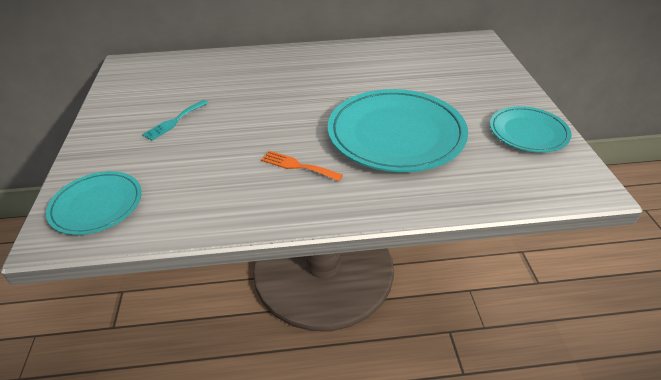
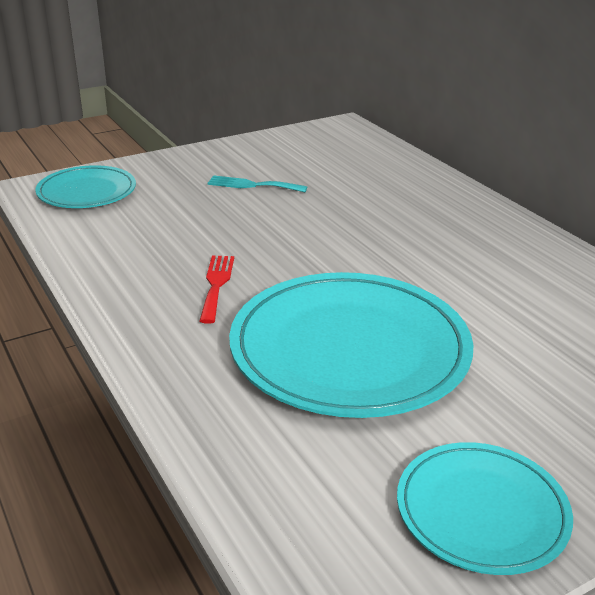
camera: 65 degrees right, 10 degrees down
orange fork [261,151,343,181] -> red fork [199,255,234,324]

